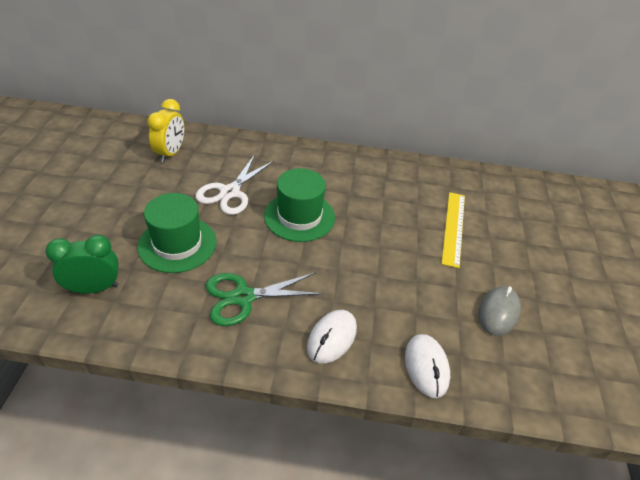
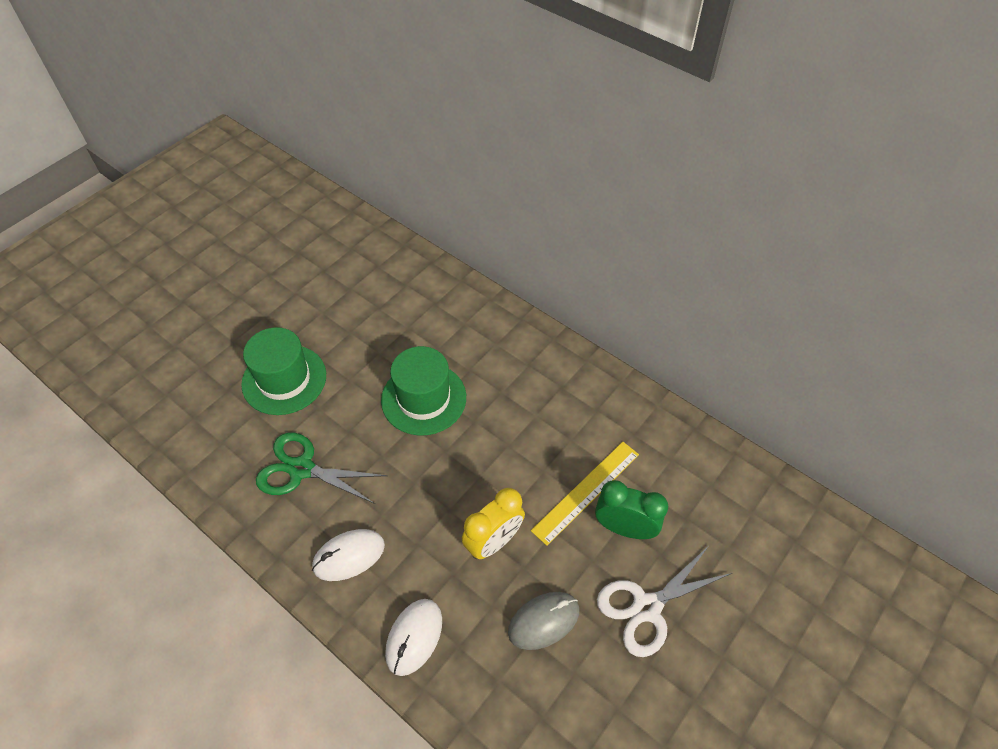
camera: 35 degrees right, 10 degrees up
green clock [46,235,119,294] -> green clock moved to [595,480,668,539]
yellow clock [147,99,184,163] -> yellow clock moved to [462,488,525,559]
white scissors [195,154,274,215] -> white scissors moved to [597,547,732,657]

